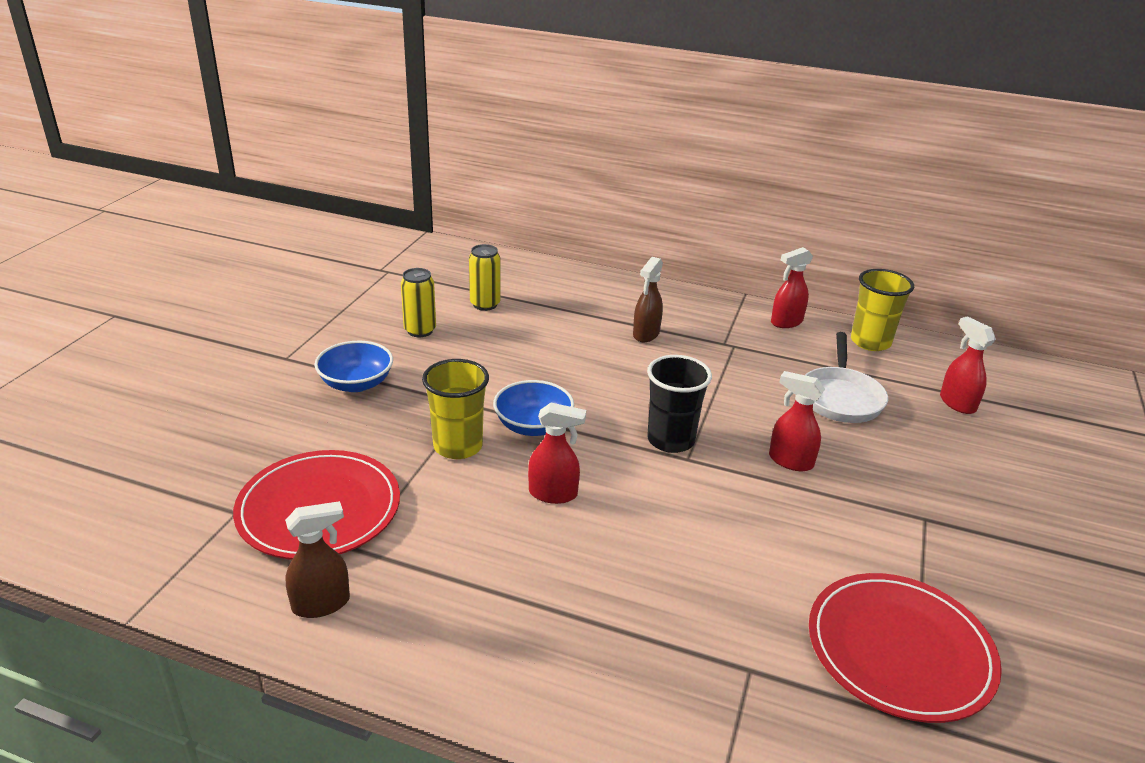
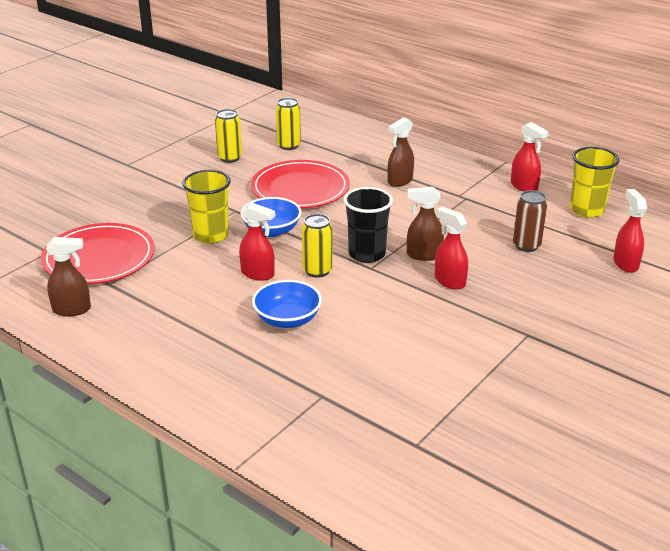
camera: 20 degrees right, 0 degrees up
blue bowl [314,341,393,392] -> blue bowl moved to [252,280,322,328]
red spray bottle [771,247,813,328] -> red spray bottle turned 120 degrees counterclockwise [511,122,549,191]
white pan [806,332,888,423] -> brown can [513,190,547,252]
red plate [809,573,1002,723] -> red plate moved to [251,160,350,208]
none -> yellow can [302,214,333,278]
none -> brown spray bottle [407,187,444,261]

